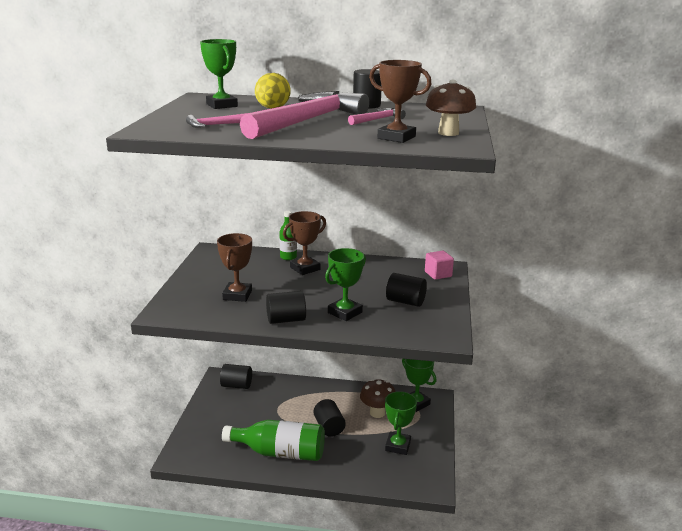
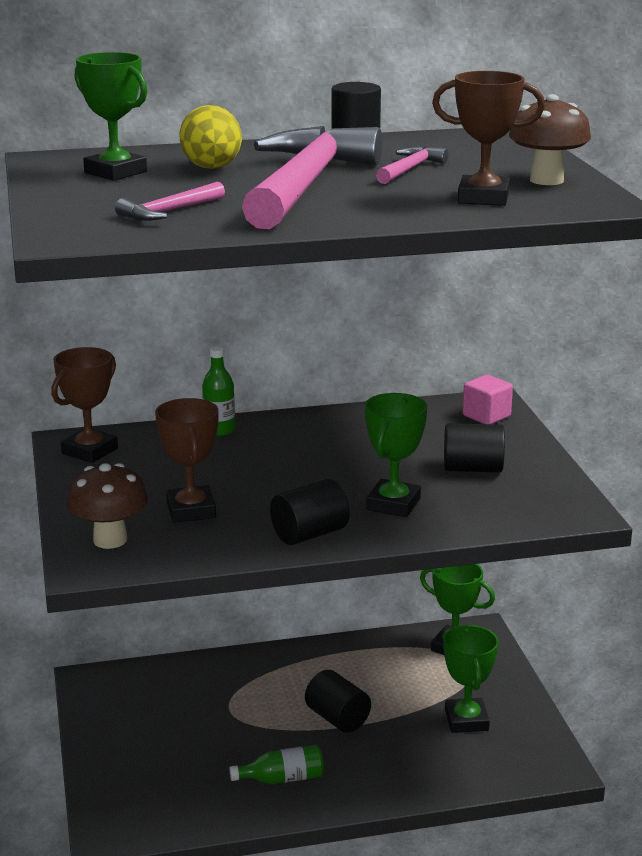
camera: 20 degrees left, 0 degrees up
black cylinder [220,364,252,389] -> none
green bottle [222,420,325,461] -> green bottle [229,745,324,784], size x0.51
brown trophy [283,211,326,275] -> brown trophy moved to [51,347,118,463]
brown mushroom [360,379,396,418] -> brown mushroom moved to [67,463,148,549]

